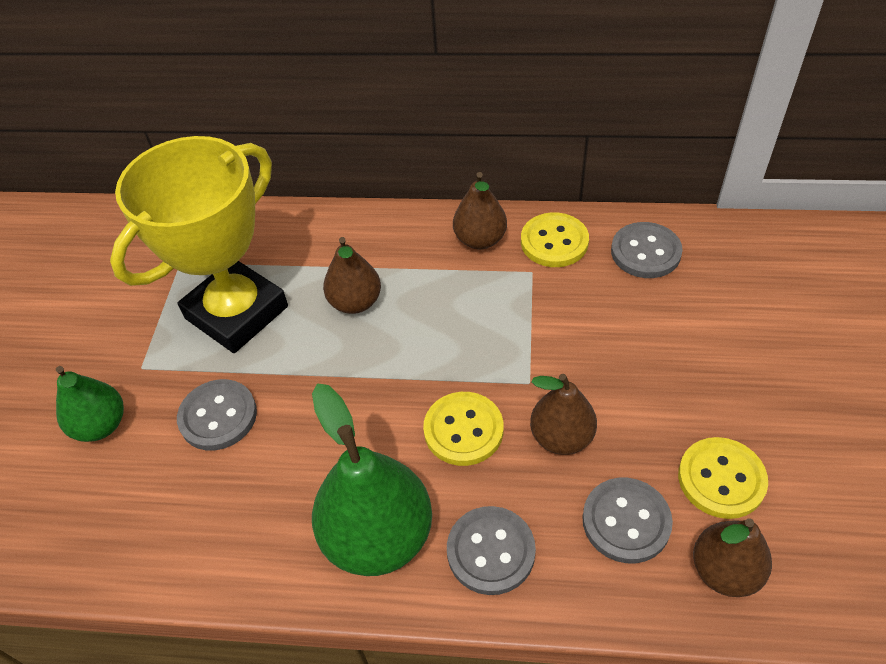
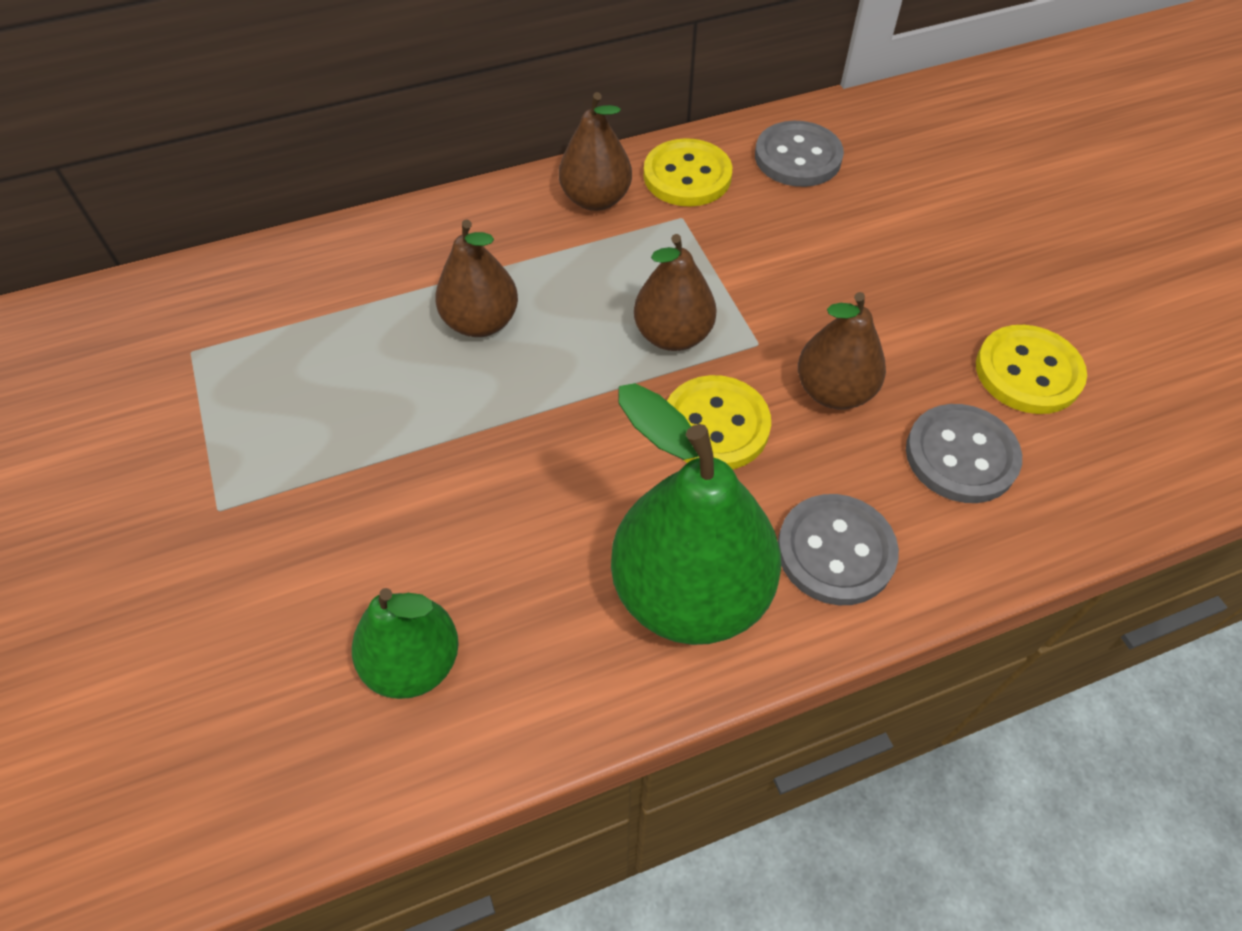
camera: 30 degrees left, 5 degrees up
green pear [56,366,124,442] -> green pear moved to [352,588,459,699]
yellow trophy [110,136,288,353] -> none
grey button [177,379,257,450] -> none
brown pear [693,518,772,597] -> brown pear moved to [634,234,717,351]

